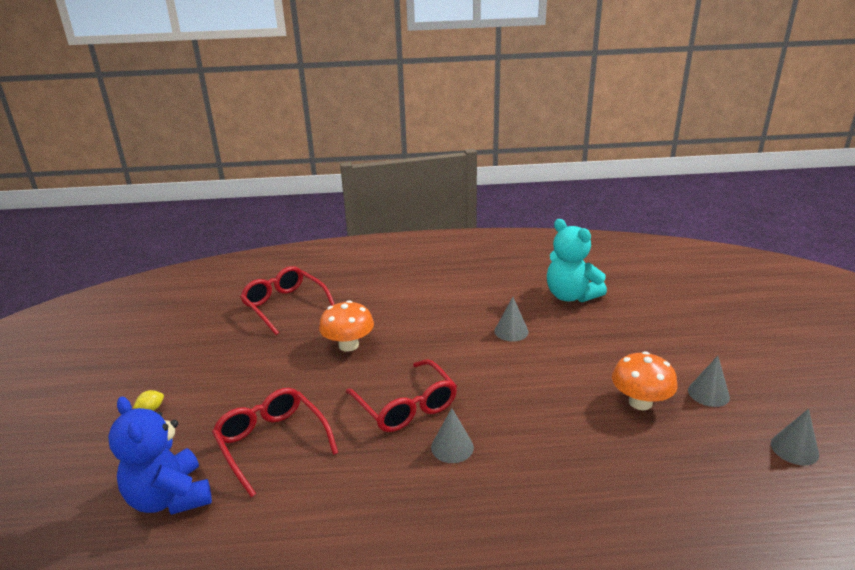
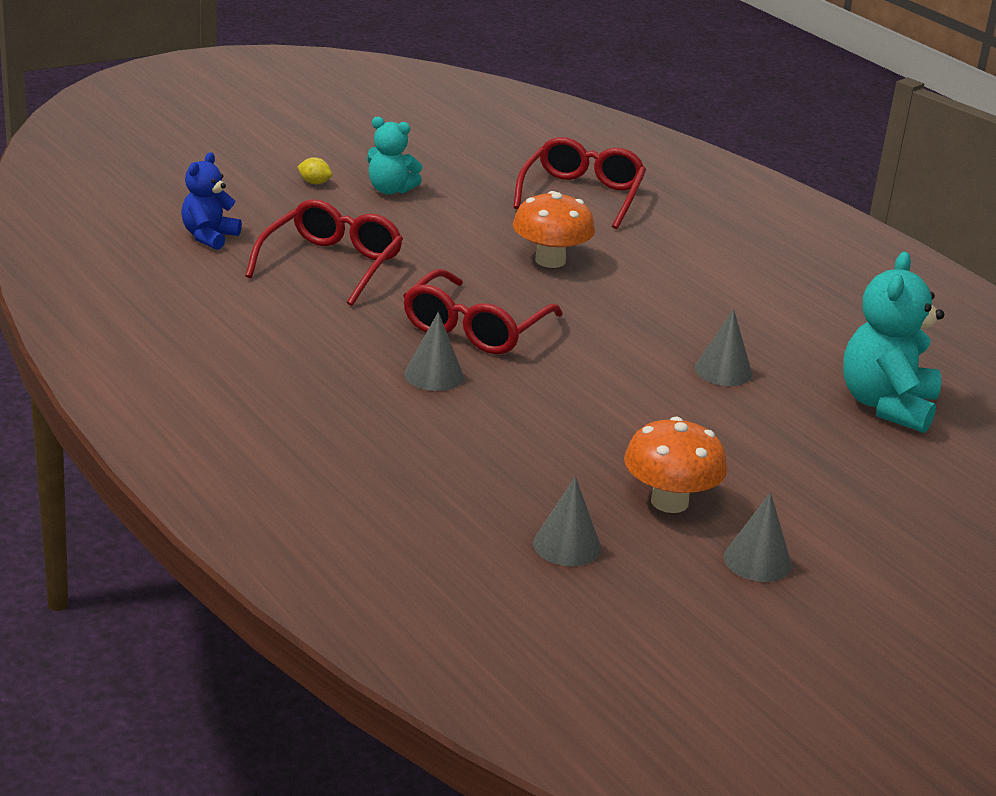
camera: 55 degrees right, 0 degrees up
blue teddy bear [108,397,212,515] -> blue teddy bear [181,152,242,250], size x0.60
grey cone [771,409,819,465] -> grey cone moved to [533,476,601,566]
none -> turquoise teddy bear [367,117,422,195]

